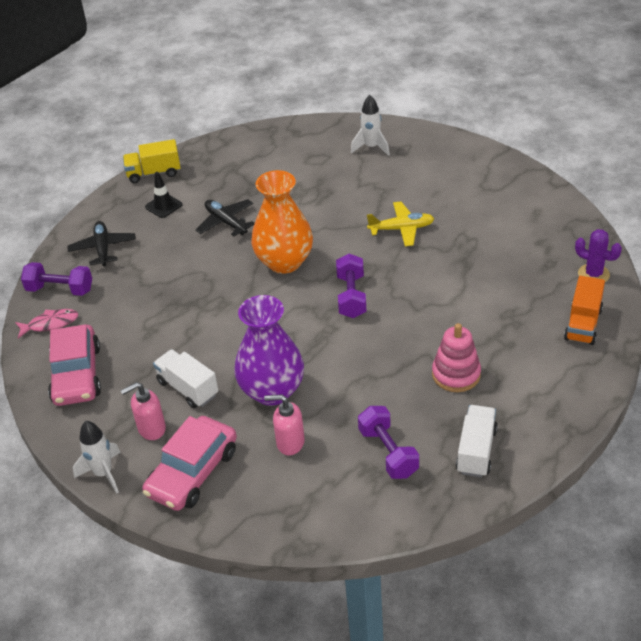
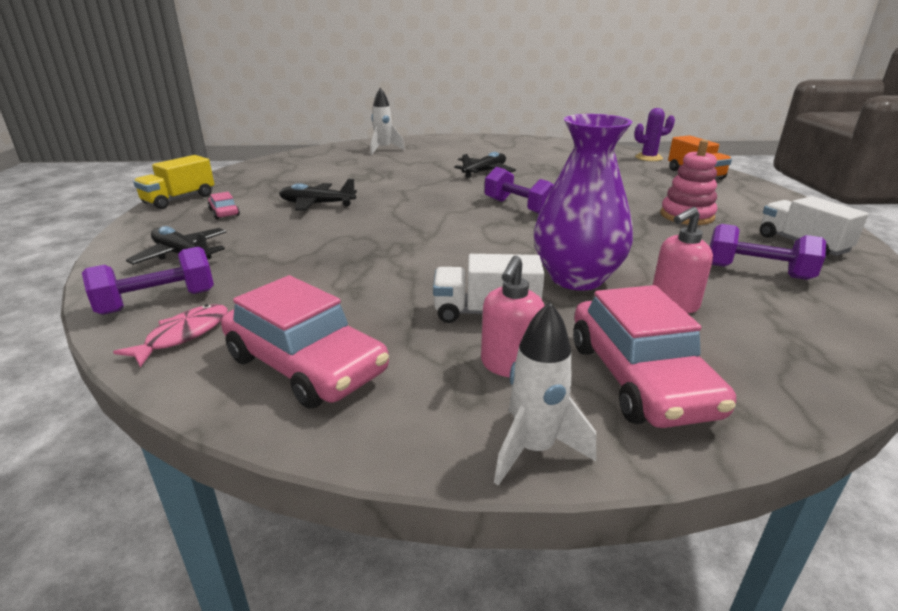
camera: 45 degrees left, 15 degrees down
black traffic cone [145,172,182,218] -> pink car [208,192,240,219]
orange vase [251,170,313,274] -> none
yellow plane [367,201,434,246] -> black plane [454,152,516,178]

